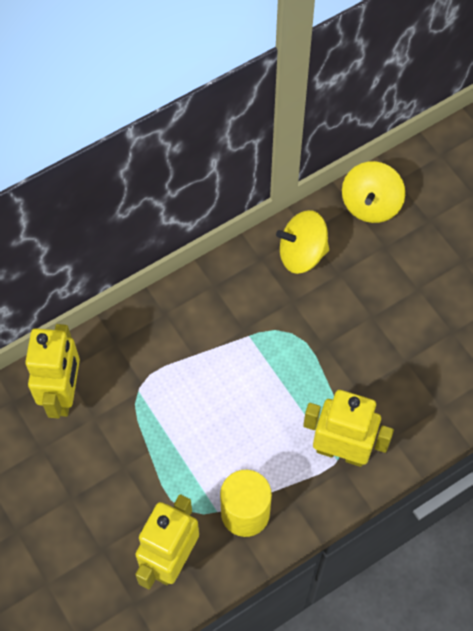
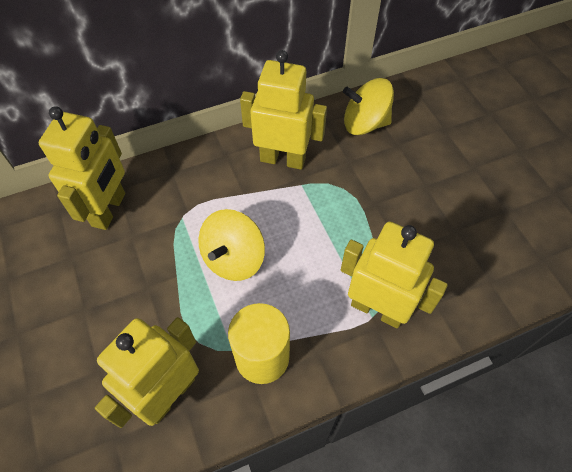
camera: 10 degrees right, 5 degrees down
yellow spinning top [342,161,405,223] -> yellow spinning top moved to [198,209,265,281]
none -> yellow robot [240,50,327,170]

